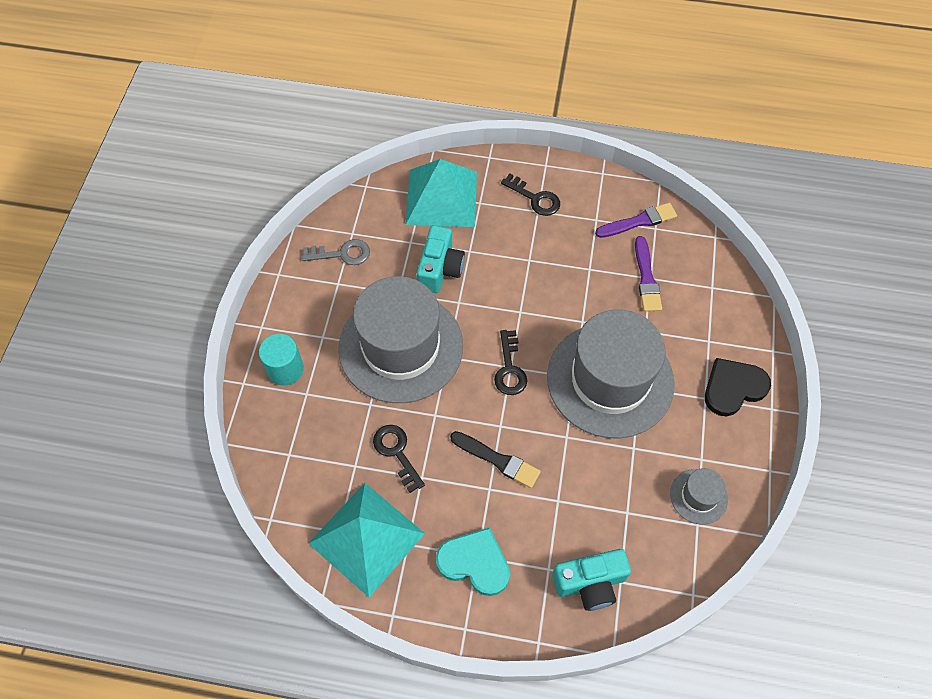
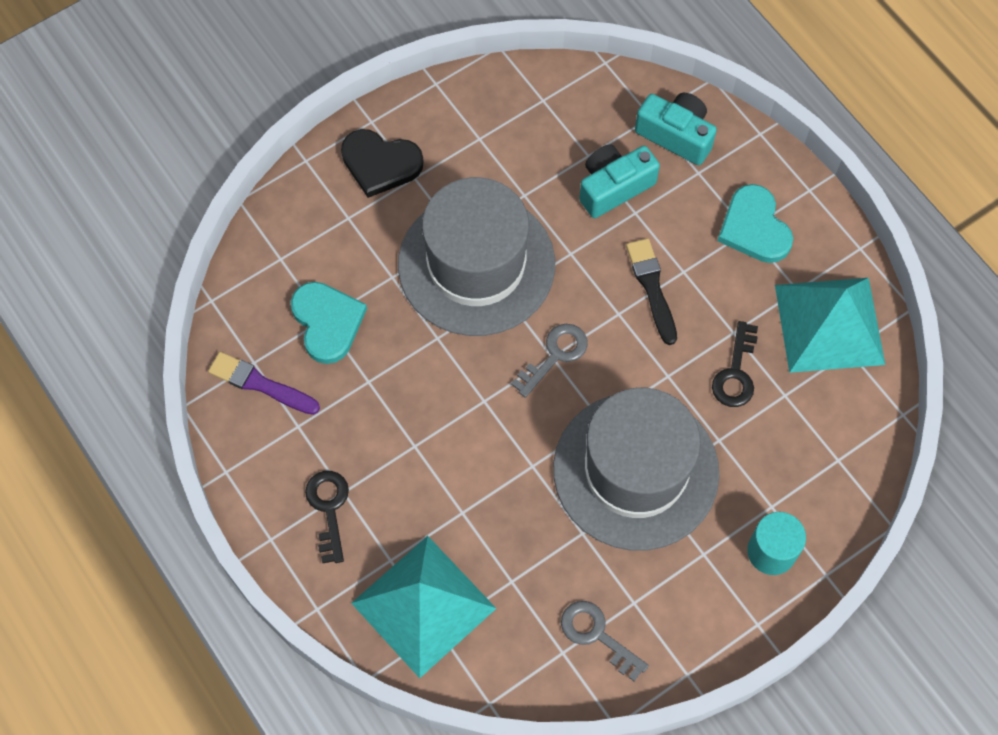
camera: 135 degrees left, 5 degrees up
turquoise camera [417,225,465,293] -> turquoise camera moved to [579,144,660,218]
black key [494,330,527,395] -> grey key [511,324,588,398]
purple brush [635,236,662,312] -> turquoise heart [291,282,367,364]
grey hat [670,468,728,525] -> none

